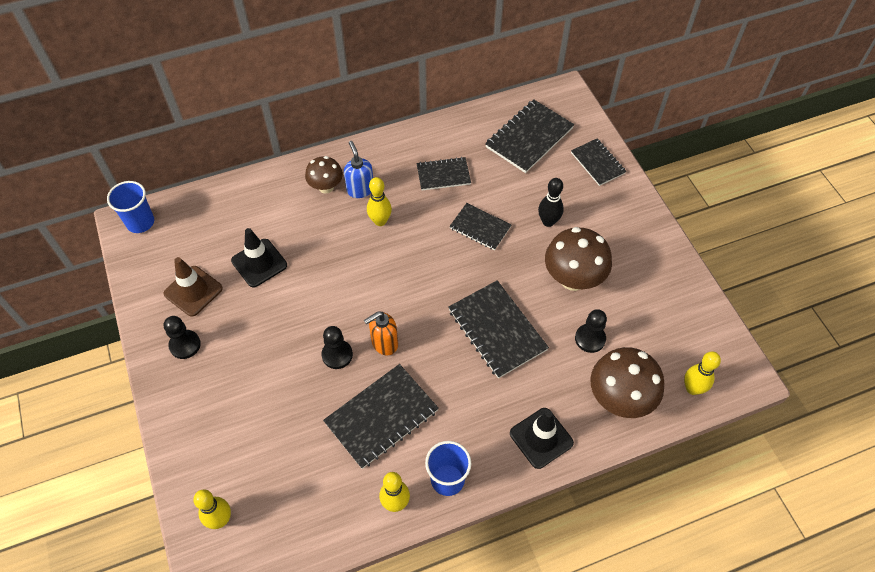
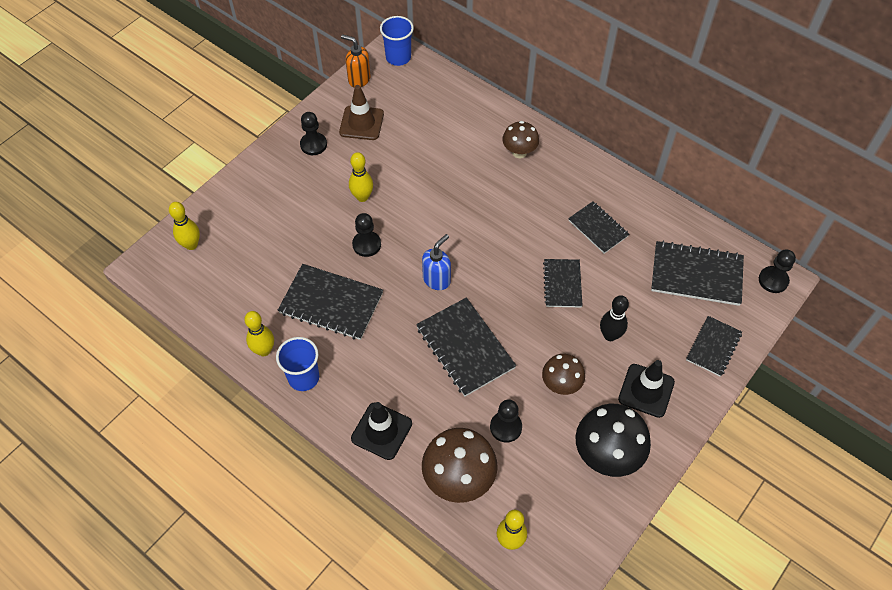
camera: 60 degrees right, 0 degrees up
black traffic cone [231,228,287,287] -> black traffic cone moved to [618,360,675,418]
blue soap dispenser [344,141,373,198] -> blue soap dispenser moved to [422,234,451,290]
orange soap dispenser [364,311,398,356] -> orange soap dispenser moved to [341,34,371,88]
yellow bowling pin [367,177,392,226] -> yellow bowling pin moved to [349,152,373,202]
black notebook [448,280,549,379] -> black notebook turned 60 degrees counterclockwise [416,297,516,396]
brown mushroom [545,227,612,291] -> brown mushroom [542,354,585,395], size x0.61
none -> black mushroom [575,404,651,477]
none -> black pawn [759,250,796,293]

